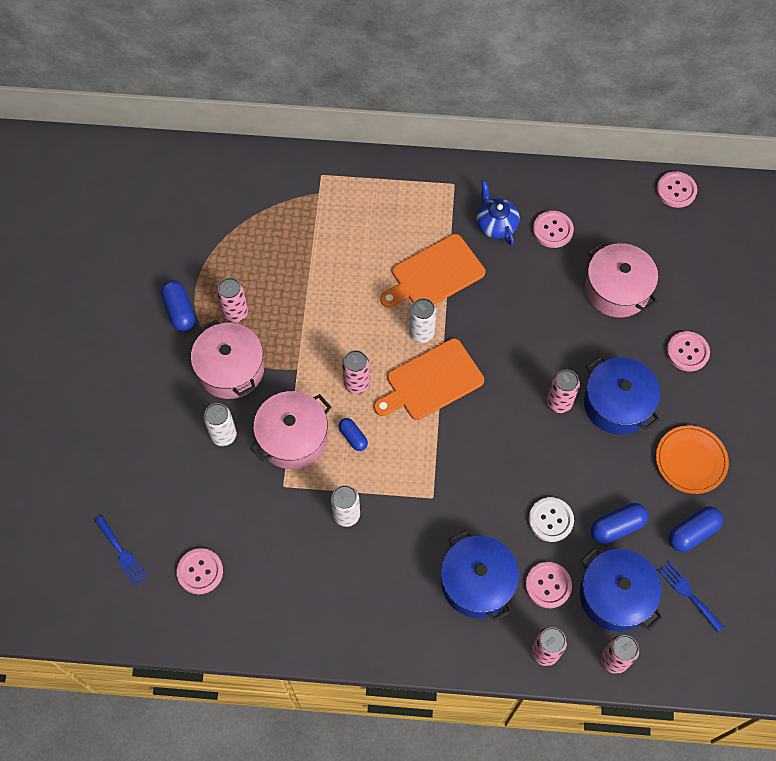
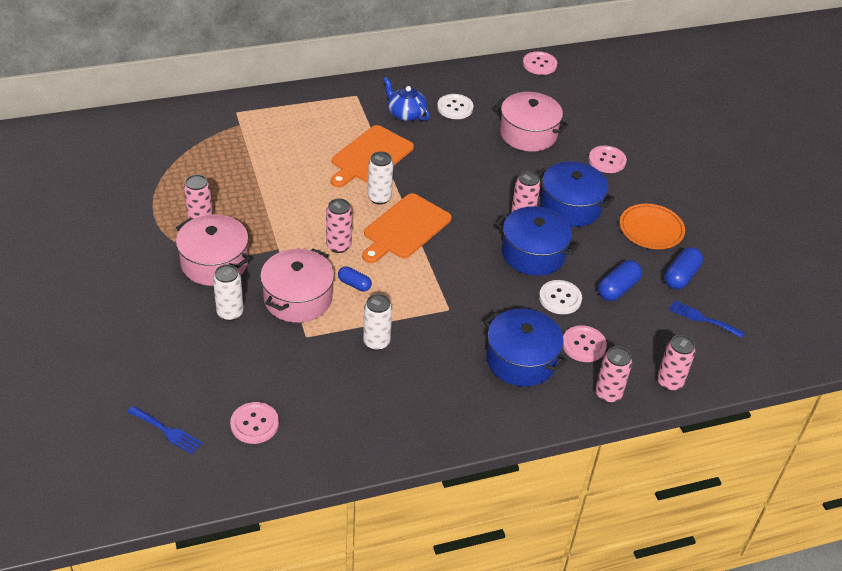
camera: 25 degrees left, 20 degrees down
blue capsule [161,280,196,332] -> none
pink button [533,211,574,248] -> white button [437,94,474,119]
blue pot [580,548,663,632] -> blue pot moved to [496,206,579,276]

